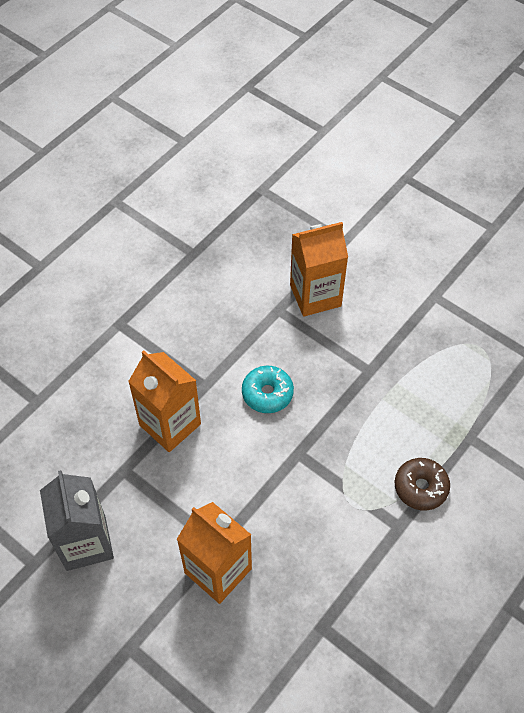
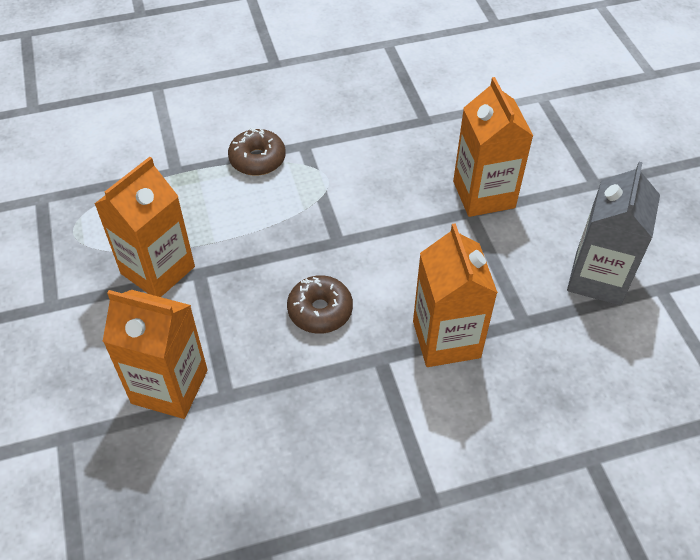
camera: 145 degrees left, 5 degrees down
turquoise donut [242,366,294,413] -> brown donut [287,275,353,334]
none -> orange carton [94,157,195,297]

